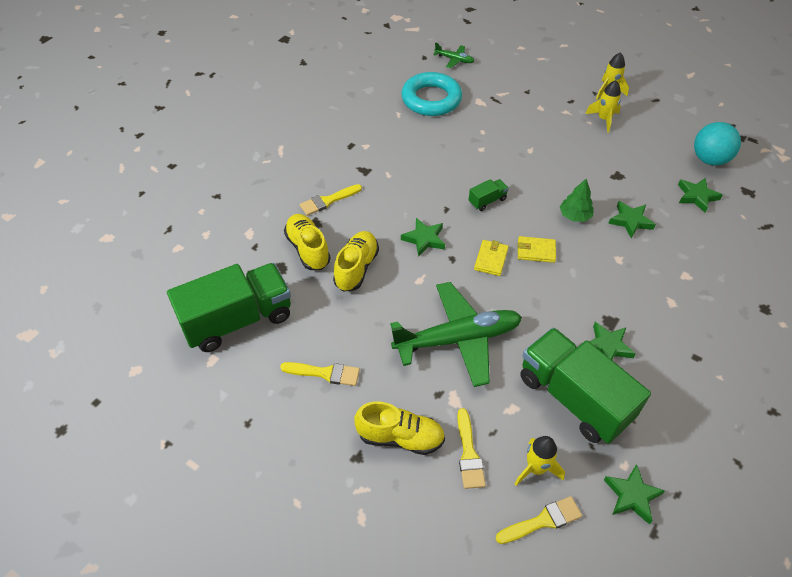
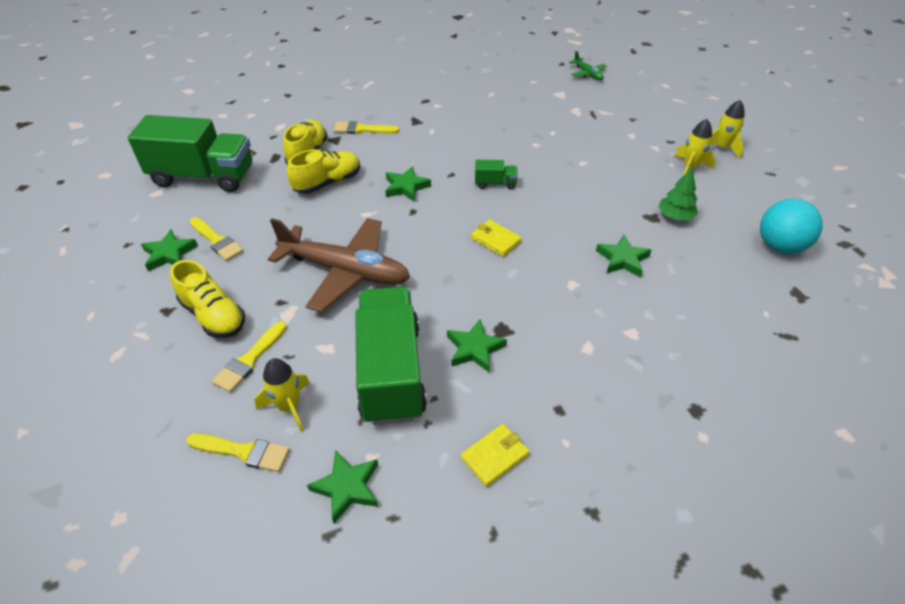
camera: 35 degrees right, 5 degrees down
green plane [390,282,522,387] -> brown plane [268,218,410,312]
turquoise ring [401,72,462,116] -> none
yellow wallet [474,240,509,276] -> yellow wallet moved to [461,424,529,487]
green tree [560,179,594,222] -> green tree moved to [658,168,698,220]
green star [678,178,723,213] -> green star moved to [141,229,198,271]

